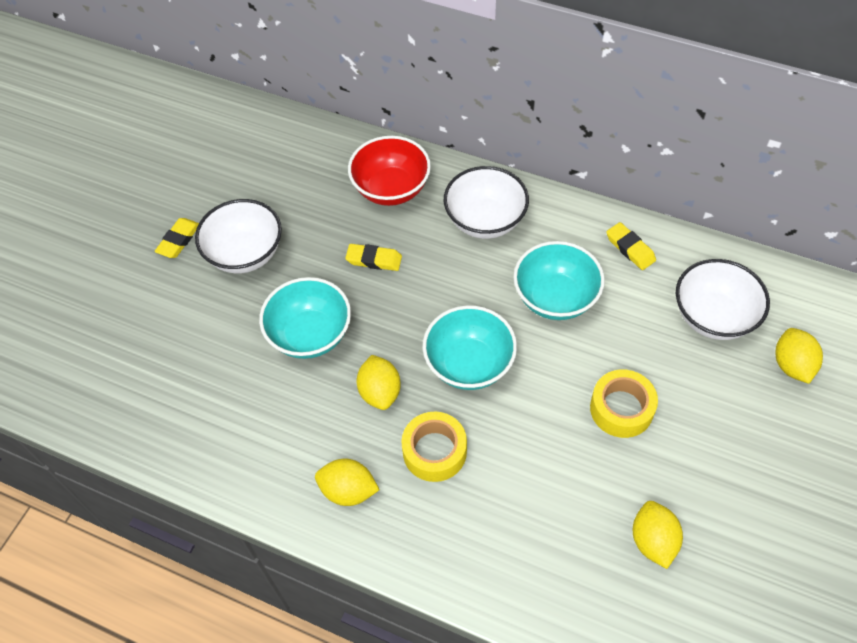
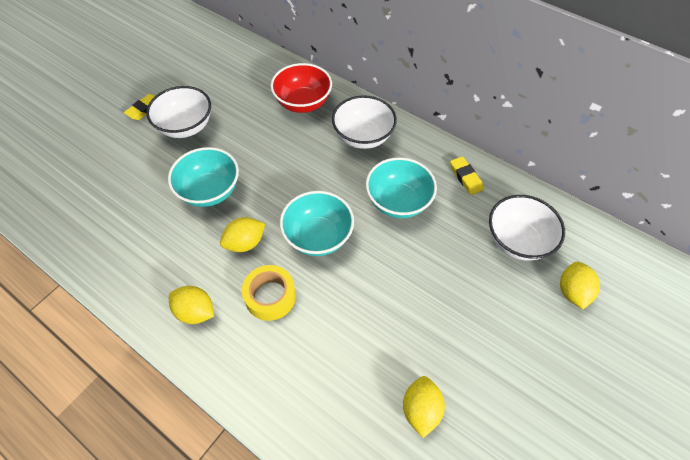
camera: 10 degrees right, 0 degrees up
yellow eraser [345,244,402,271] -> none
yellow lemon [357,355,401,410] -> yellow lemon turned 60 degrees clockwise [220,217,265,252]
yellow tape [590,370,658,438] -> none

